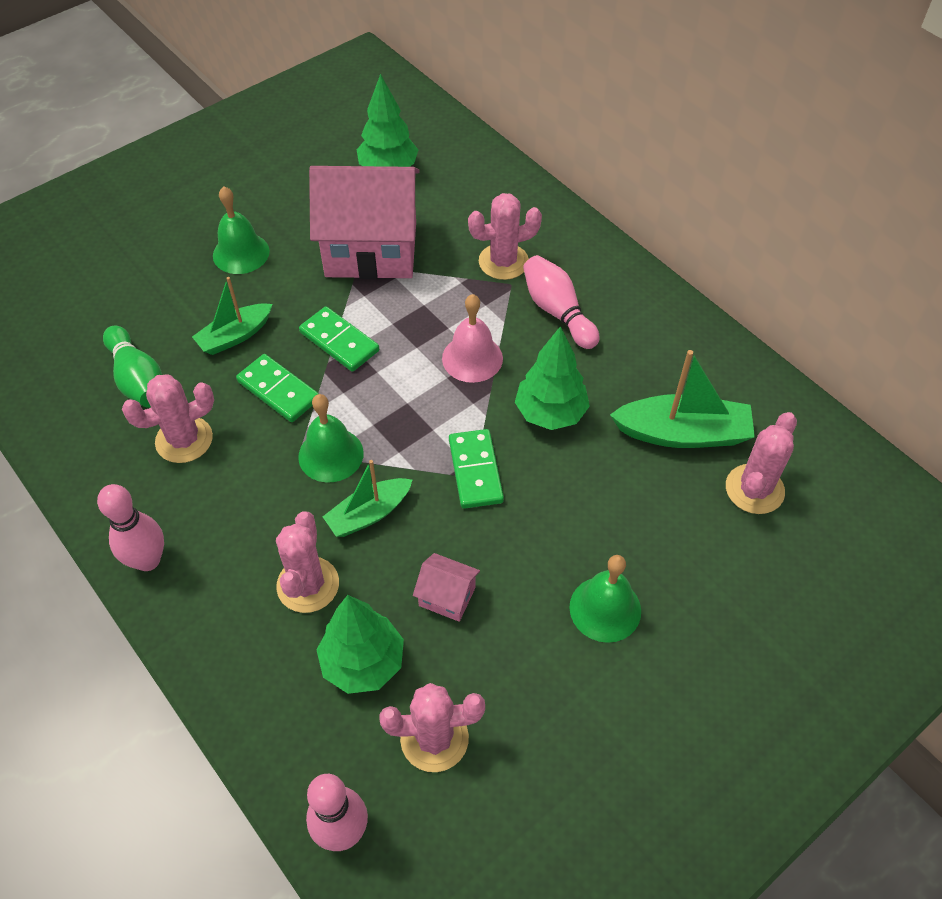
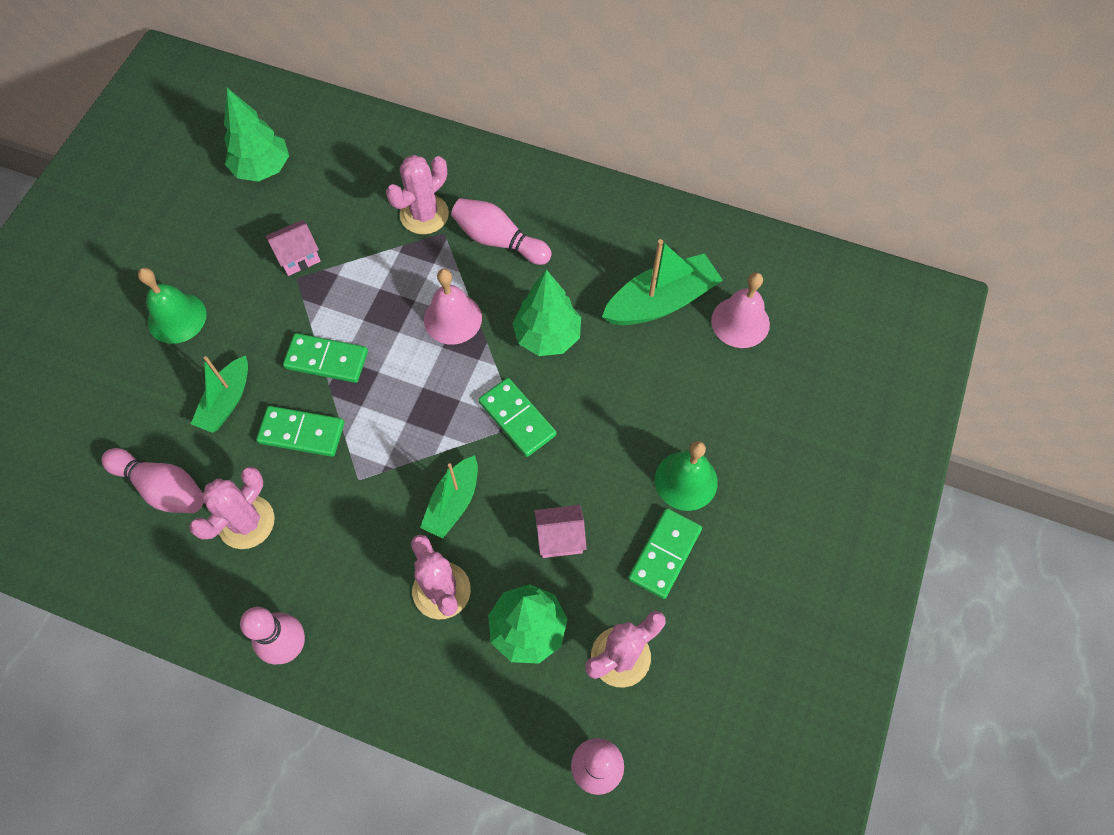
camera: 30 degrees left, 10 degrees up
green bowling pin [103,326,162,408] -> pink bowling pin [101,448,204,513]
green bell [298,394,364,482] -> none
pink house [309,166,420,279] -> pink house [265,220,321,276], size x0.41
pink cactus [726,412,797,514] -> pink bell [711,272,770,348]
none -> green domino [628,508,702,599]

